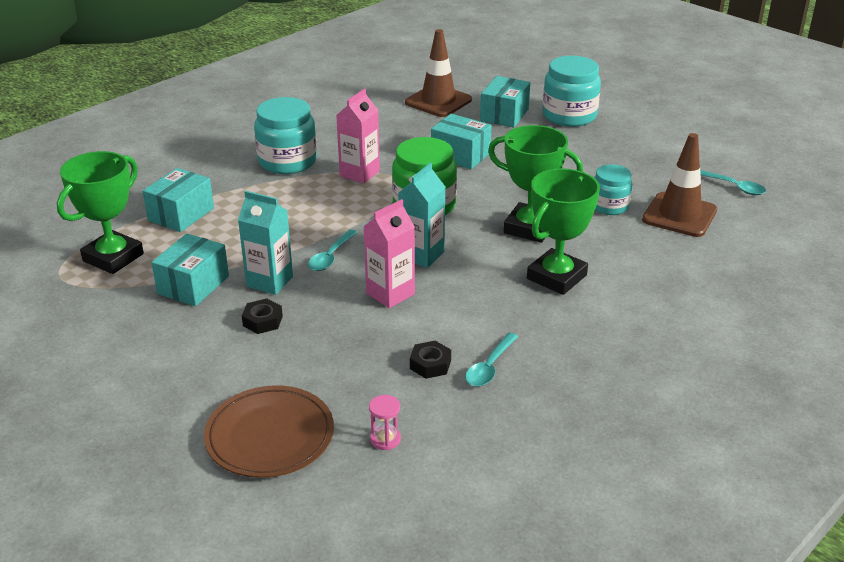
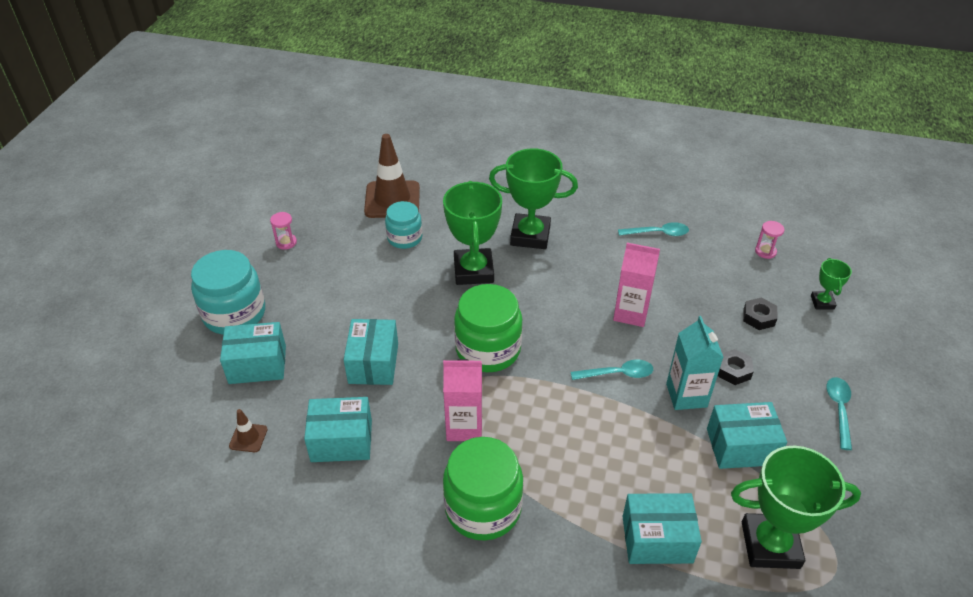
camera: 120 degrees left, 10 degrees up
brown plate [204,385,334,478] -> green trophy [811,258,852,310]
turquoise jar [254,97,317,174] -> green jar [443,437,523,541]
turquoise carton [398,163,445,268] -> none
brown traffic cone [405,29,472,117] -> brown traffic cone [229,409,268,452], size x0.45
black nut [410,341,451,379] -> black nut moved to [743,297,778,330]
turquoise spoon [700,170,766,195] -> turquoise spoon moved to [826,377,852,450]
none -> pink hourglass [270,212,297,250]
none -> turquoise box [304,397,372,462]

